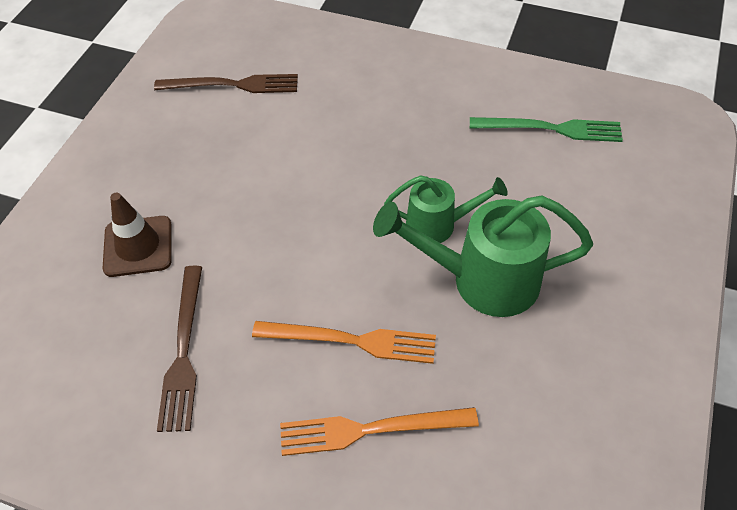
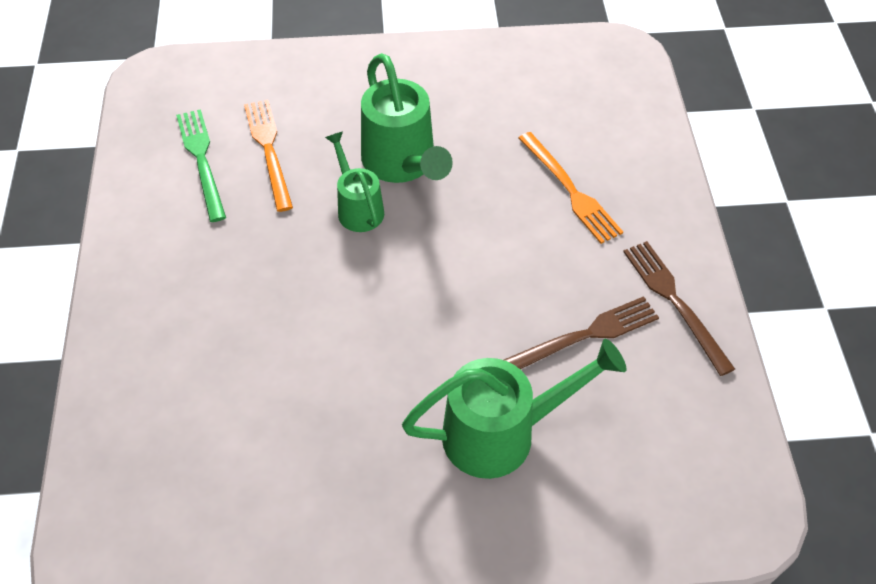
camera: 115 degrees left, 0 degrees up
brown traffic cone [103,193,172,277] -> green watering can [402,339,626,479]
brown fork [154,74,298,93] -> brown fork moved to [623,241,735,376]
orange fork [252,321,436,364] -> orange fork moved to [244,100,293,212]

